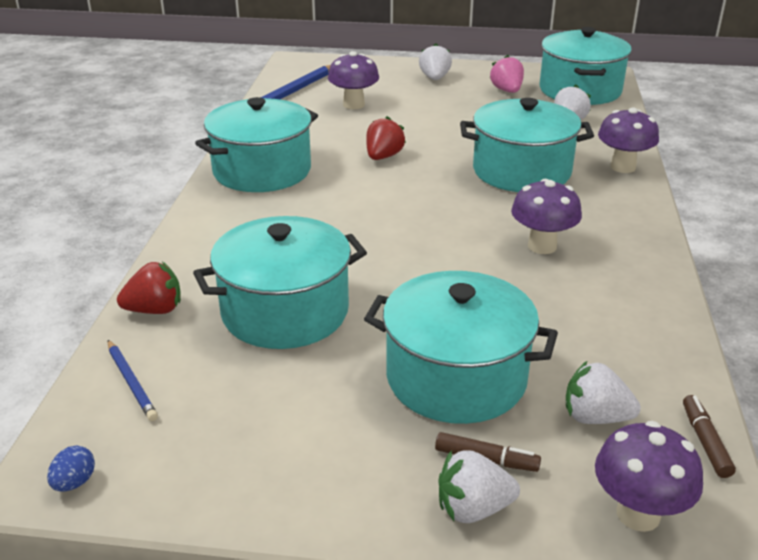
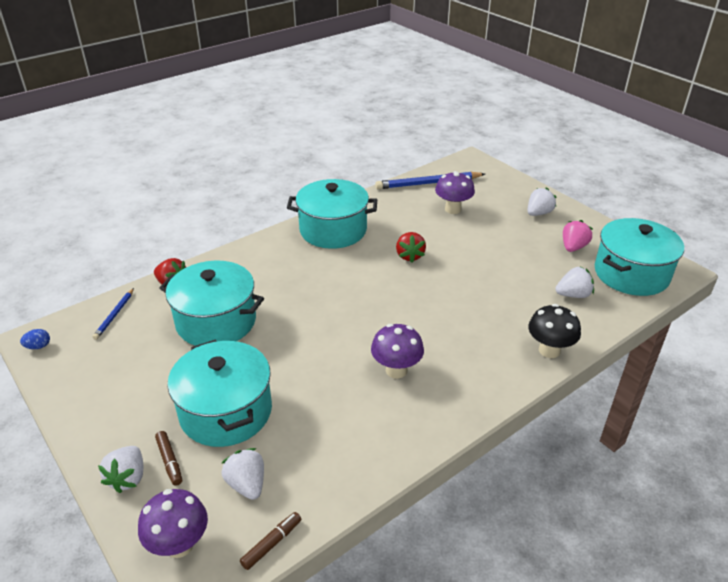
camera: 45 degrees right, 5 degrees up
red strawberry [366,116,406,160] -> red strawberry turned 105 degrees clockwise [396,232,426,263]
white strawberry [439,450,520,523] -> white strawberry turned 120 degrees counterclockwise [98,446,143,493]
turquoise pot [460,98,594,192] -> none
purple mushroom [598,107,659,173] -> black mushroom [528,304,581,358]

